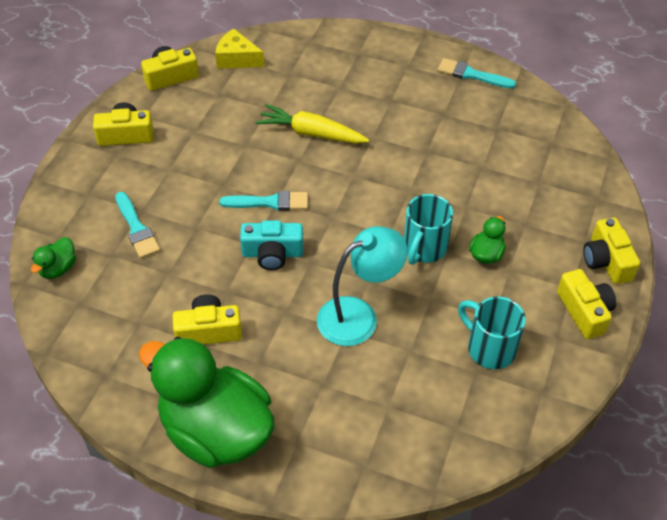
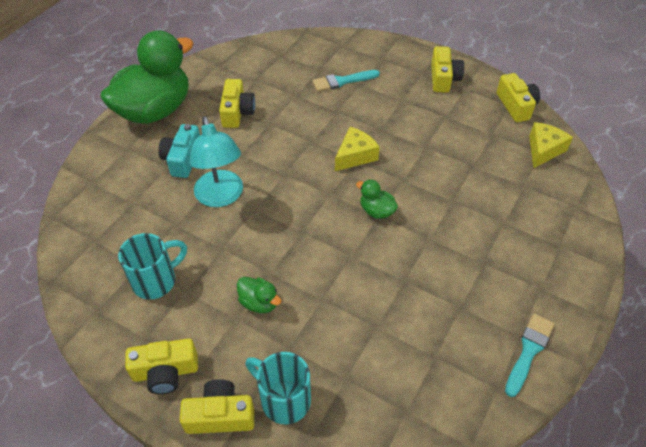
camera: 100 degrees right, 0 degrees up
green duck [31,237,76,279] -> green duck moved to [356,179,398,219]
turquoise brush [220,191,308,211] -> yellow cheese [335,127,380,171]
turquoise camera [240,220,303,270] -> turquoise camera moved to [158,124,200,178]
yellow carrot [256,104,369,144] -> none
turquoise mug [404,194,453,265] -> turquoise mug moved to [245,352,311,425]

